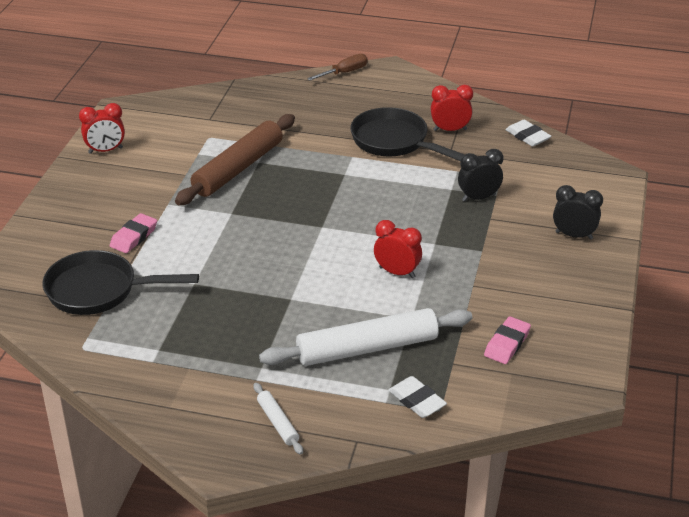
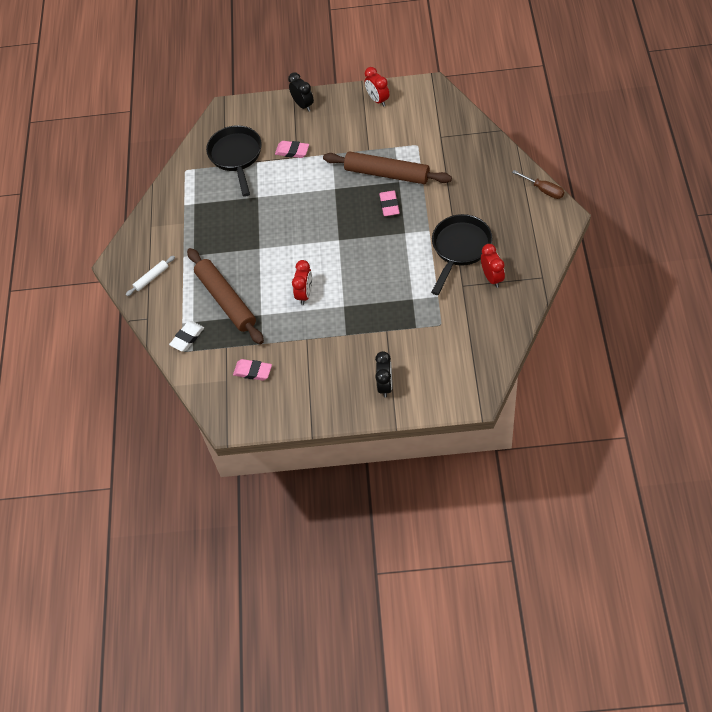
camera: 80 degrees right, 20 degrees up
white rolling pin [259,308,472,366] -> brown rolling pin [187,248,264,344]
black clock [458,149,503,202] -> black clock moved to [288,72,314,112]
white eraser [505,120,551,147] -> none
none -> pink eraser [379,190,400,216]

